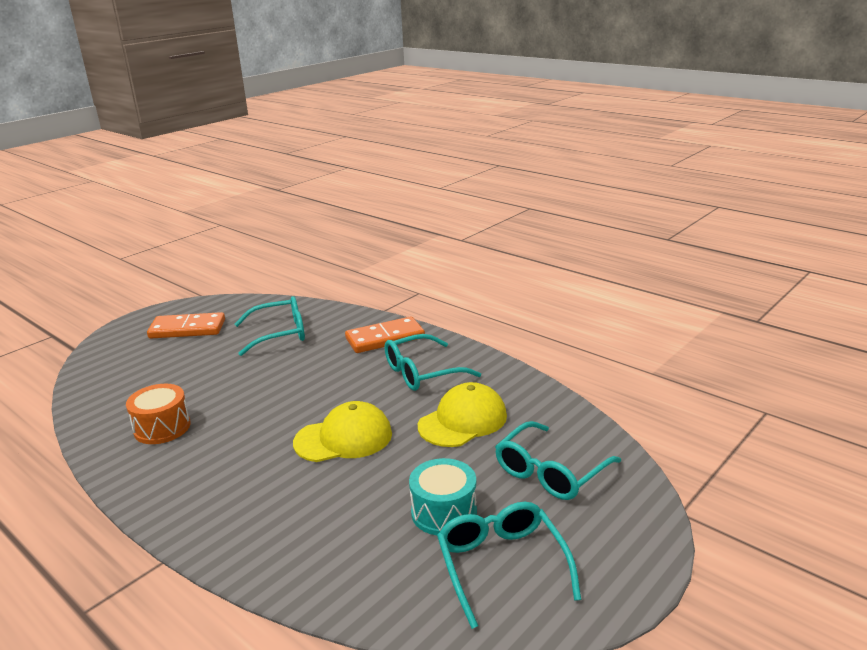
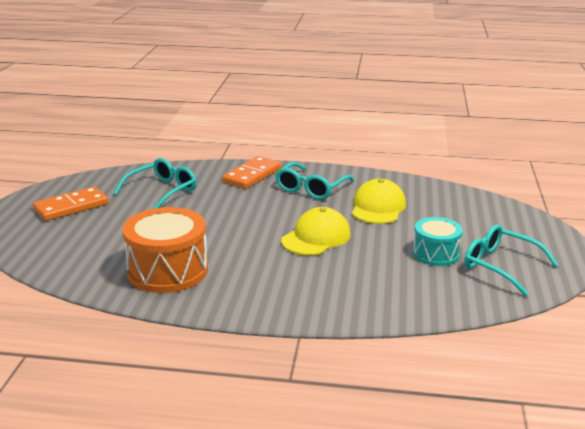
camera: 35 degrees left, 0 degrees up
orange drum [126,384,191,444] -> orange drum [122,207,208,293], size x1.65
turquoise glasses [495,421,621,500] -> none

